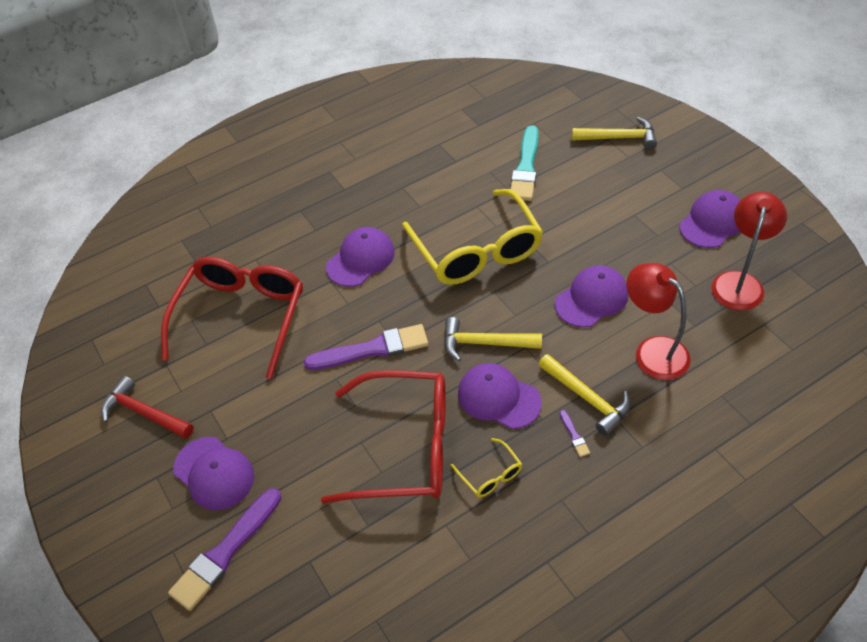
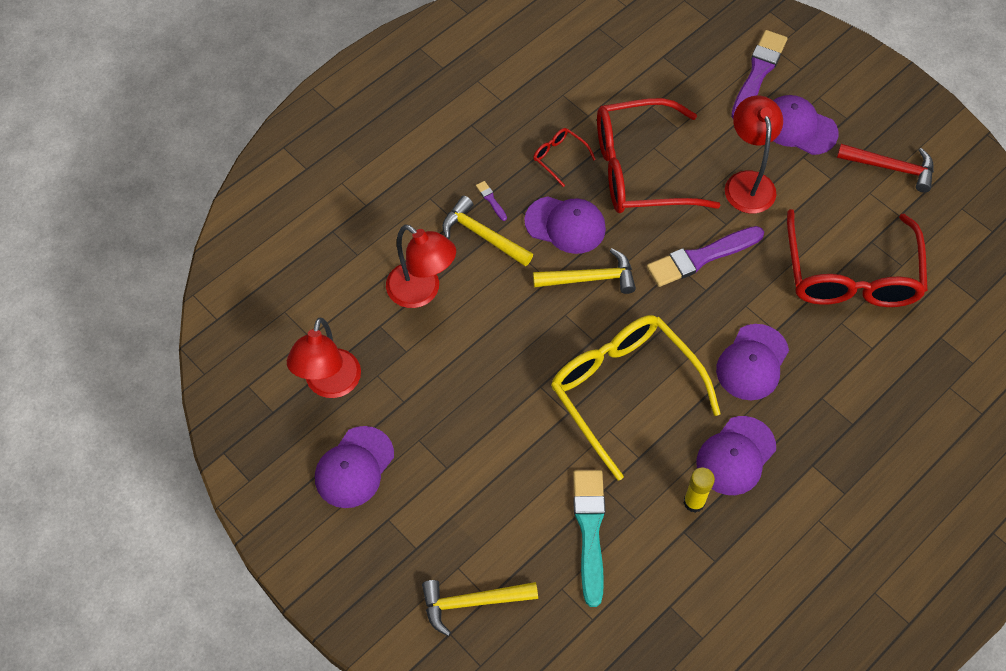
camera: 165 degrees right, 10 degrees up
yellow glasses [451,438,522,498] -> red glasses [533,128,596,187]
purple cap [555,265,629,327] -> purple cap moved to [696,416,776,495]
none -> yellow glue stick [684,468,715,513]
none -> red lamp [725,96,783,213]

